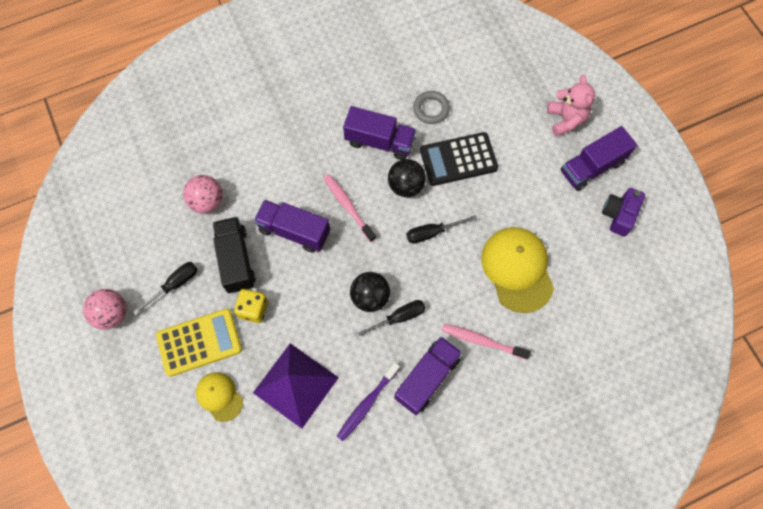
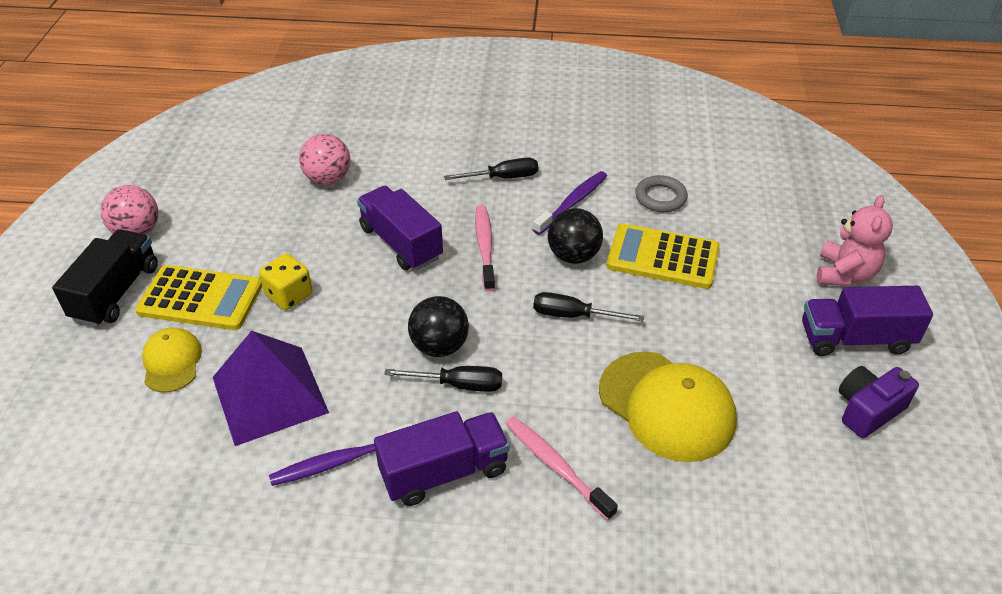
camera: 30 degrees right, 25 degrees down
black screwdriver [133,262,197,315] -> black screwdriver moved to [444,158,538,180]
black truck [213,217,256,293] -> black truck moved to [52,229,158,327]
purple truck [343,106,416,160] -> purple toothbrush [533,171,607,235]
black calculator [420,132,498,186] -> yellow calculator [607,223,720,289]
yellow cap [481,227,554,313] -> yellow cap turned 120 degrees clockwise [599,352,737,462]

